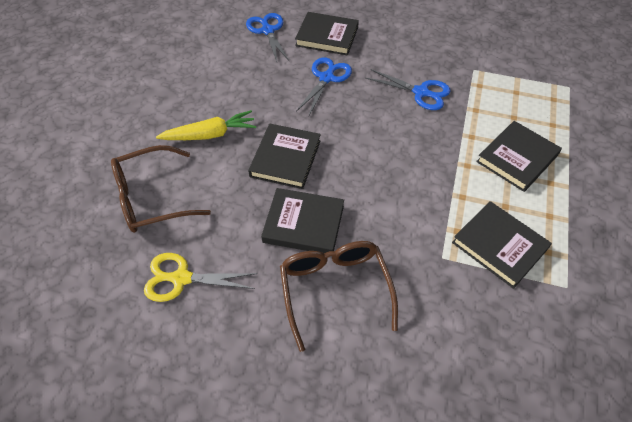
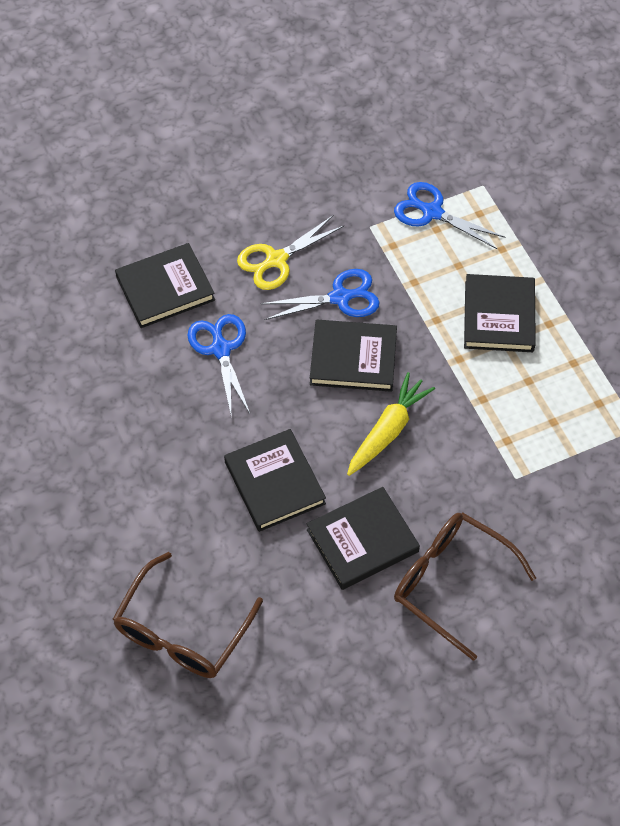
camera: 40 degrees left, 5 degrees up
yellow scissors [144,253,257,302] -> yellow scissors moved to [237,216,344,290]
yellow carrot [156,110,256,140] -> yellow carrot moved to [347,372,435,476]
blue scissors [246,13,290,62] -> blue scissors moved to [394,182,505,249]
black book [452,201,552,289] -> black book moved to [310,320,397,392]

